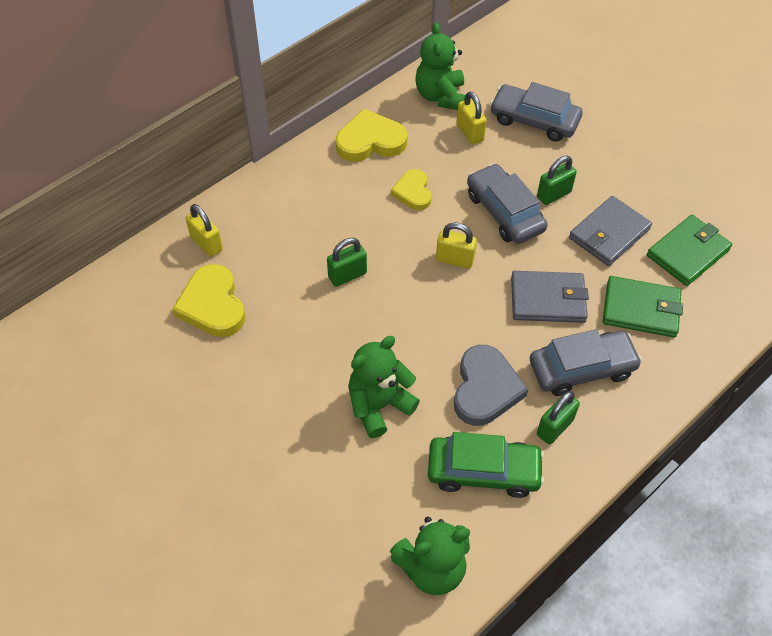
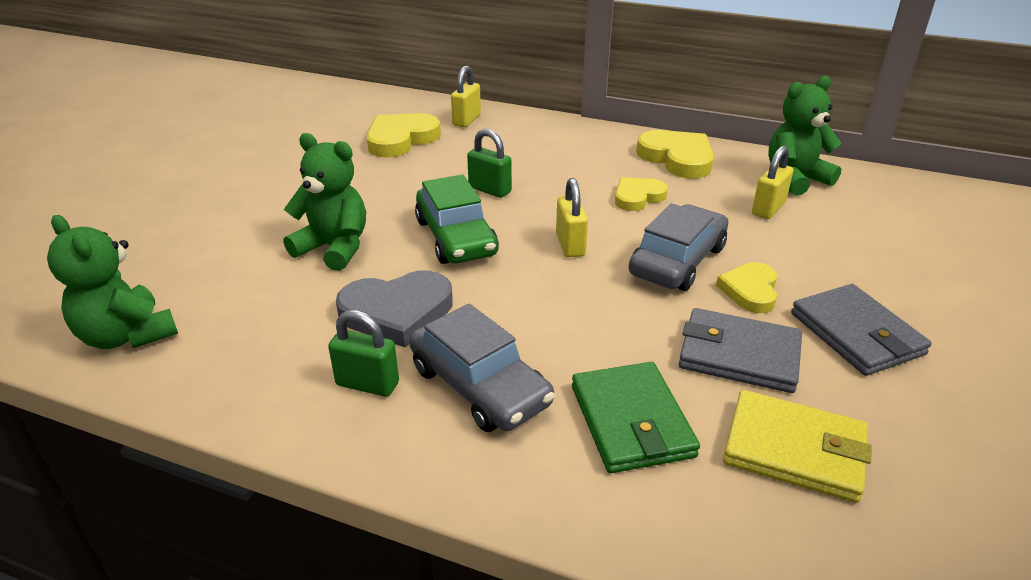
camera: 65 degrees right, 20 degrees down
green car [428,432,544,498] -> green car moved to [415,174,499,264]
grey car [490,82,582,142] -> none
grey wallet [511,271,589,323] -> grey wallet moved to [791,284,932,376]
green padlock [537,156,577,205] -> yellow heart [716,262,777,313]
green wallet [647,215,732,286] -> yellow wallet [723,390,872,503]

